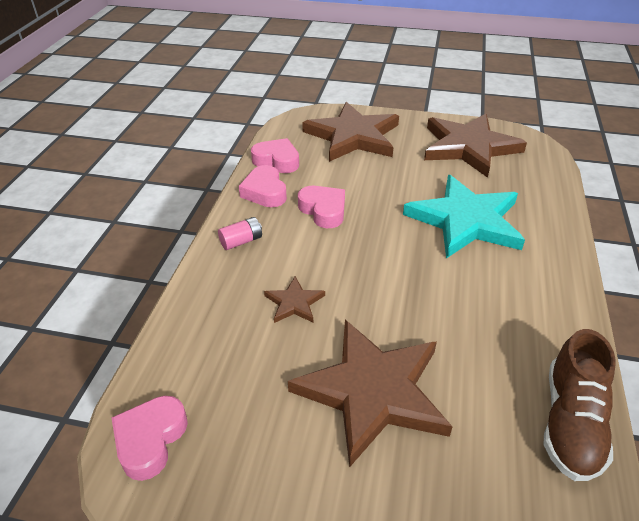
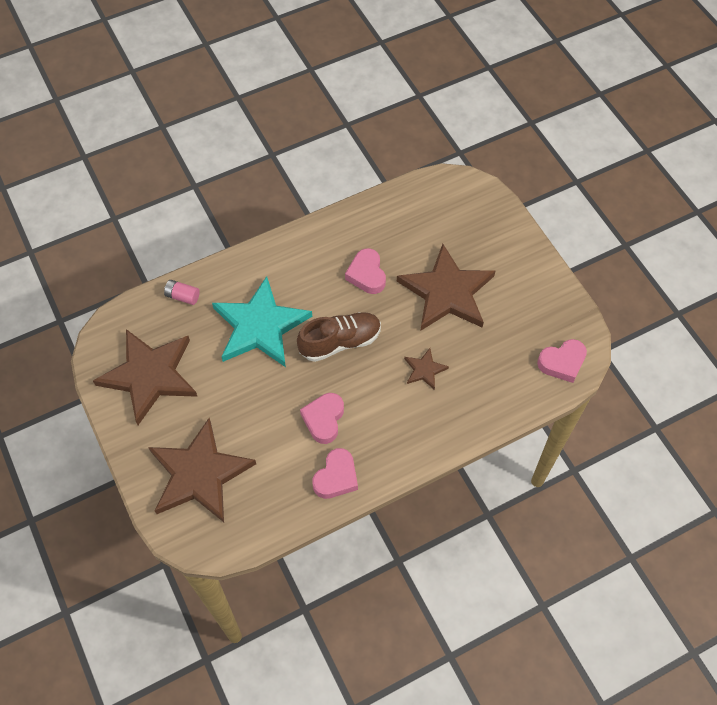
camera: 130 degrees left, 20 degrees up
pink battery [218,217,262,250] -> pink battery moved to [164,280,200,305]
pink heart [251,138,299,173] -> pink heart moved to [345,248,386,294]
brown shoe [544,329,616,481] -> brown shoe moved to [297,312,381,362]

